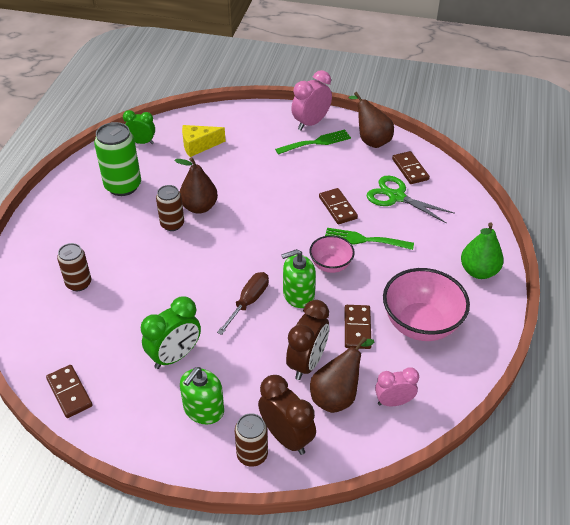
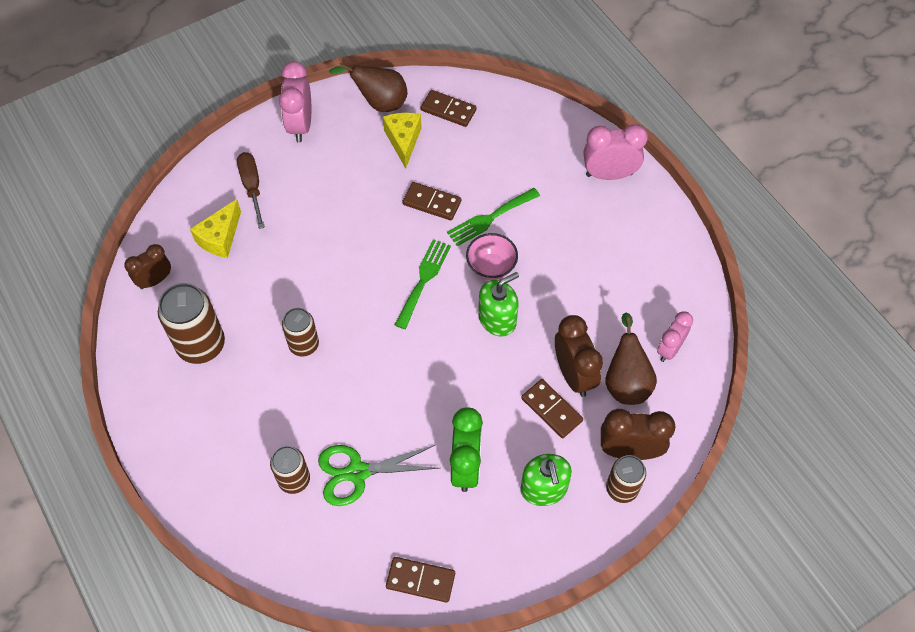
camera: 45 degrees left, 15 degrees up
green can [94,122,141,196] -> brown can [158,283,225,364]
green clock [123,110,155,144] -> brown clock [124,244,171,289]
brown pear [174,157,218,214] -> none
brown screwdriver [217,272,269,335] -> brown screwdriver moved to [237,152,265,229]
green fork [275,130,351,155] -> green fork moved to [395,239,451,329]
green soap dispenser [281,249,316,308] -> green soap dispenser turned 150 degrees counterclockwise [478,272,519,337]
brown domino [345,305,372,349] -> brown domino moved to [521,379,583,438]
green scissors [367,176,455,224] -> green scissors moved to [318,445,439,506]
pink bowl [383,268,470,341] -> none
green pear [461,223,504,279] -> pink clock [583,124,648,180]
none -> yellow cheese [383,113,422,168]

